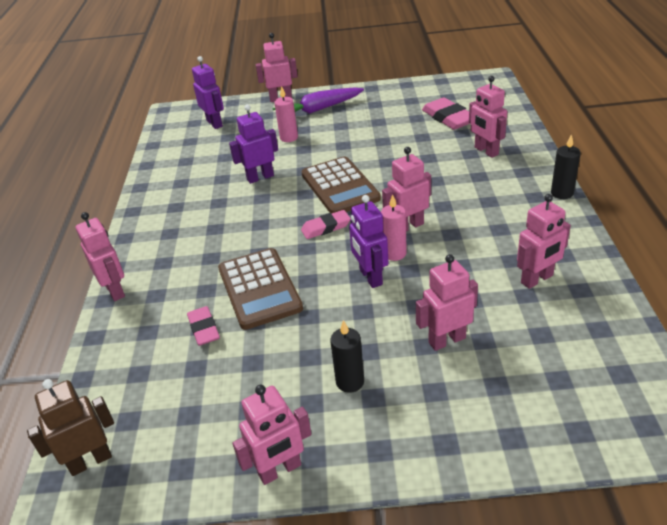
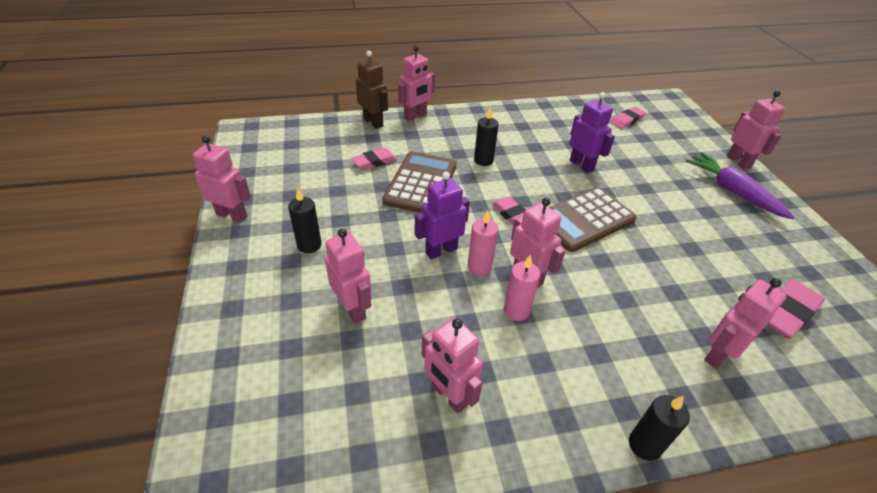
camera: 75 degrees right, 5 degrees up
brown robot [27,379,114,476] -> brown robot moved to [356,51,388,129]
purple robot [192,56,224,129] -> none
brown calculator [218,248,303,330] -> brown calculator turned 135 degrees clockwise [382,152,457,213]
pink robot [232,385,311,485] -> pink robot turned 150 degrees clockwise [193,135,251,223]
pink candle [274,86,298,142] -> pink candle moved to [504,255,540,321]
none -> black candle [474,107,499,166]
none -> pink eraser [611,107,646,129]

